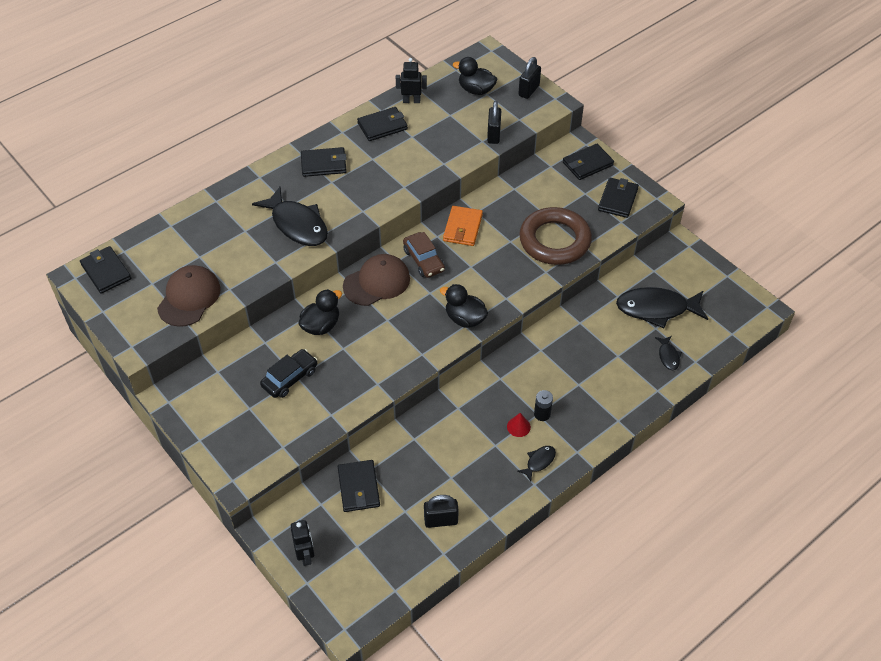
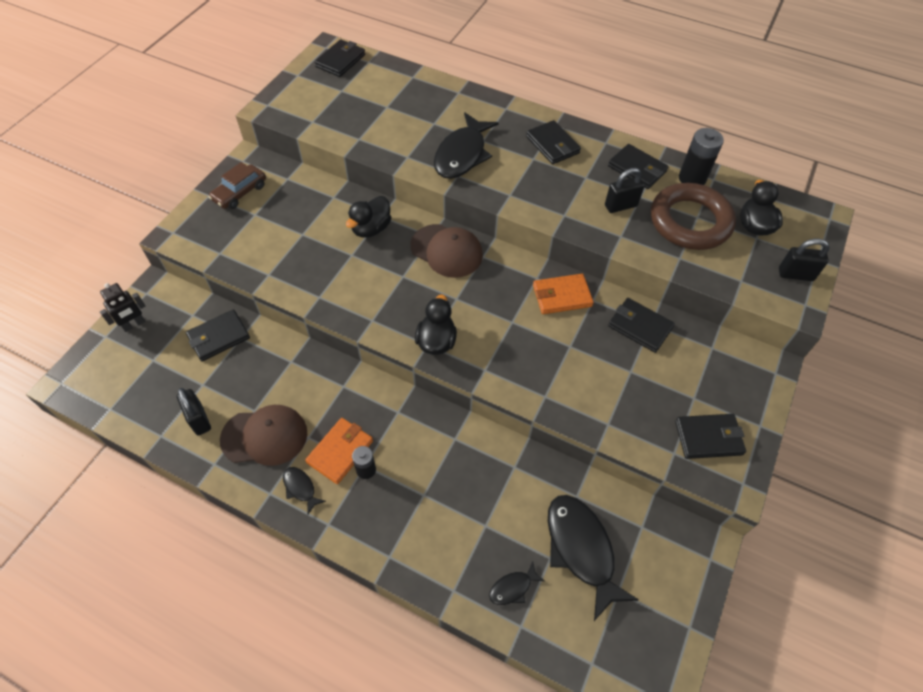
camera: 65 degrees right, 5 degrees up
brown cap [157,265,221,327] -> brown cap moved to [220,405,307,466]
black car [260,349,317,398] -> none
black duck [298,289,342,335] -> black duck turned 105 degrees clockwise [346,196,391,238]
black robot [396,58,427,103] -> black battery [679,128,724,185]
brown car [403,232,445,278] -> brown car moved to [208,162,266,209]
black padlock [487,101,501,144] -> black padlock moved to [605,168,644,213]
red cone [507,413,531,437] -> orange wallet [305,418,373,484]
black fish [517,446,556,482] -> black fish turned 150 degrees counterclockwise [283,467,326,514]
brown ring [519,207,592,265] -> brown ring moved to [651,183,736,250]
black wallet [563,144,614,180] -> black wallet moved to [608,298,675,353]

